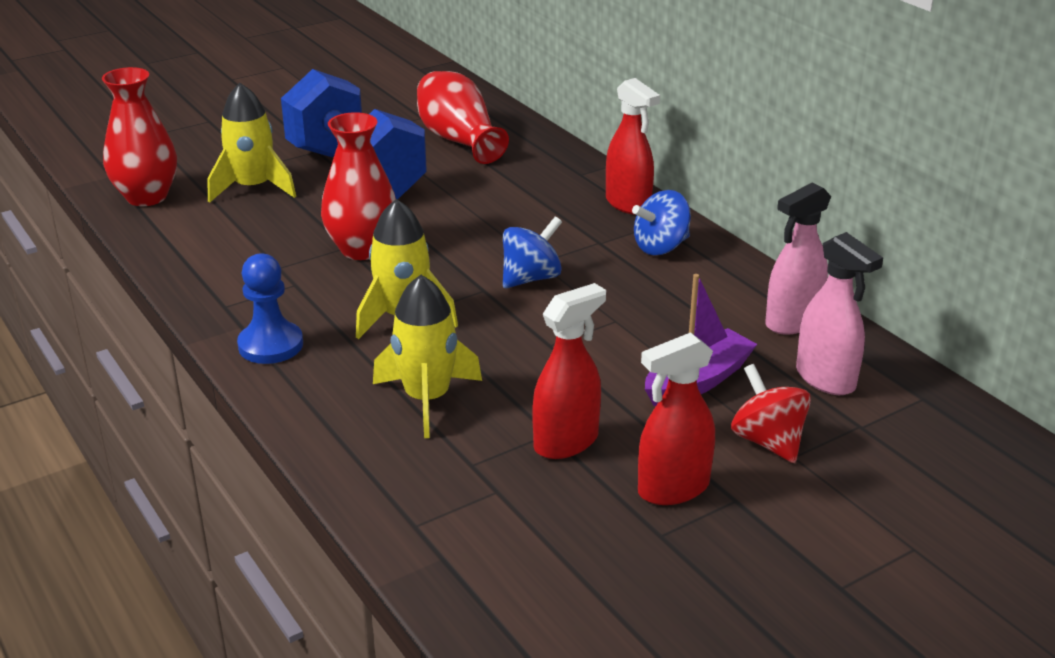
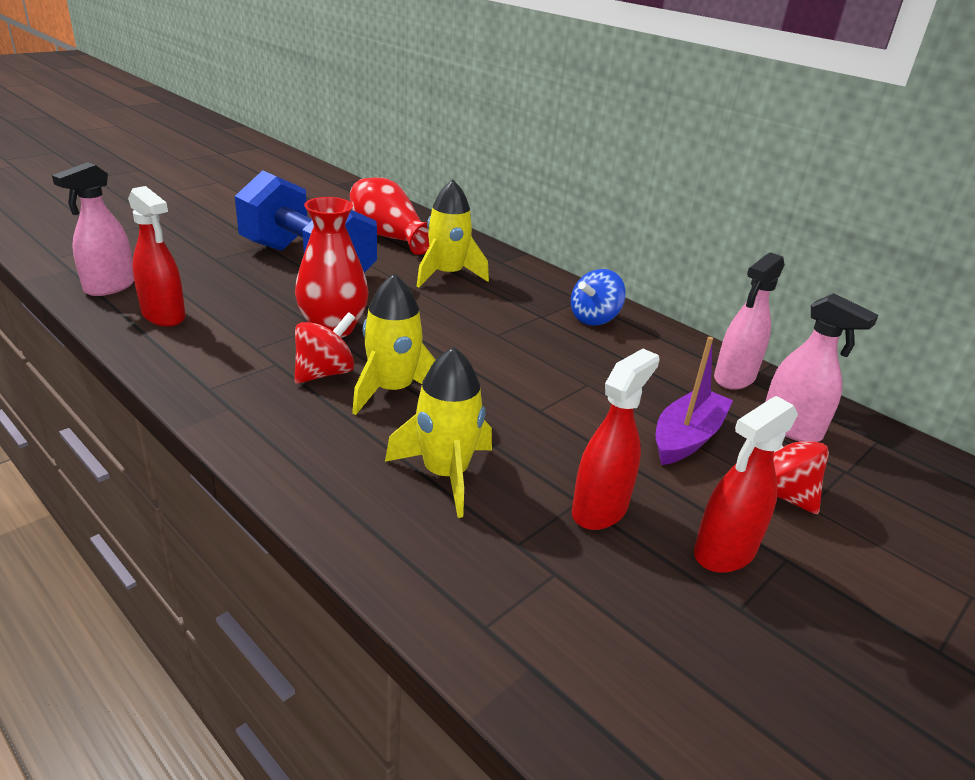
camera: 15 degrees left, 0 degrees up
red vase [102,67,177,206] -> pink spray bottle [52,162,134,296]
yellow rocket [208,83,296,203] -> yellow rocket moved to [417,180,489,287]
blue pawn [237,253,303,364] -> none
blue spinning top [503,216,562,288] -> none
red spray bottle [606,78,660,215] -> red spray bottle moved to [128,186,186,326]
none -> red spinning top [294,312,355,384]

